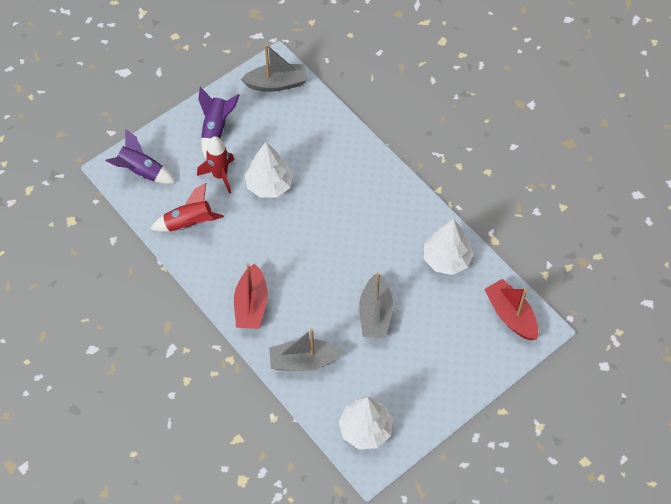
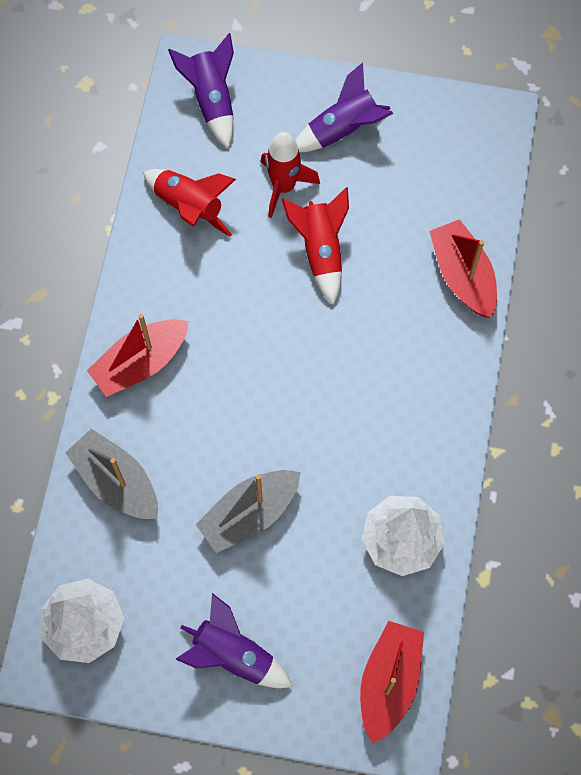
camera: 50 degrees right, 10 degrees up
grey boat [241,44,307,92] -> none
white tree [245,142,293,198] -> red rocket [282,187,349,305]
none -> purple rocket [175,593,293,688]
none -> red boat [429,219,497,318]

